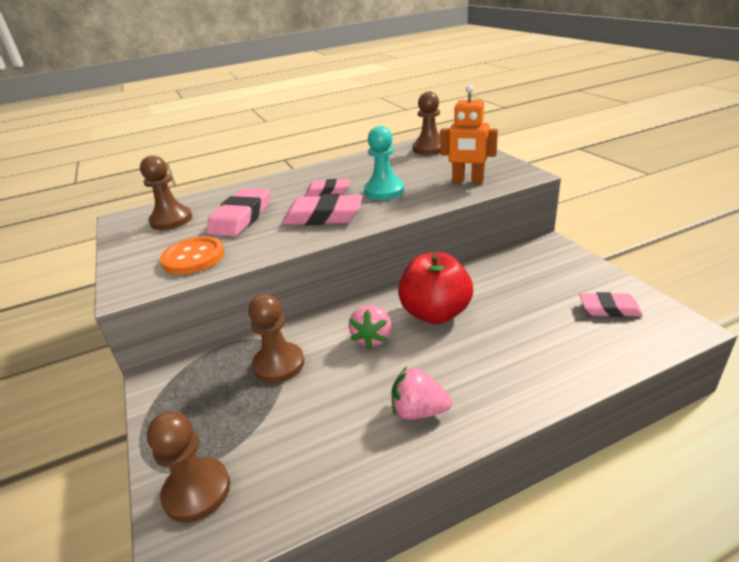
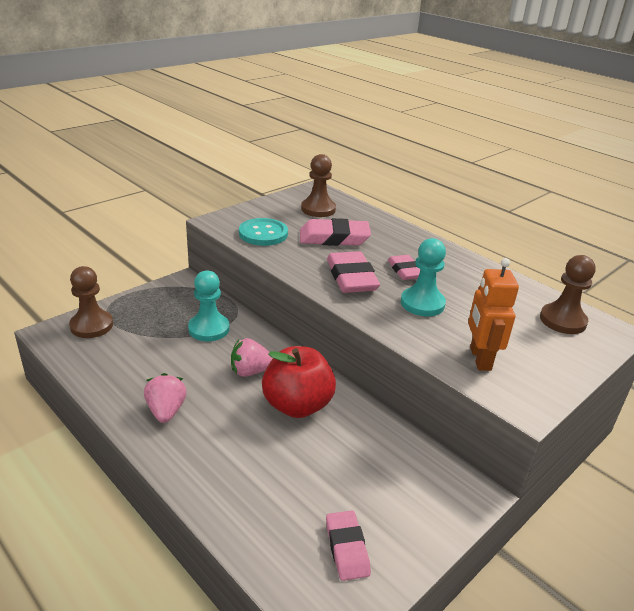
camera: 65 degrees right, 0 degrees up
orange button [160,237,224,275] -> turquoise button [239,218,288,246]
brown pawn [248,294,304,383] -> turquoise pawn [188,270,230,341]

